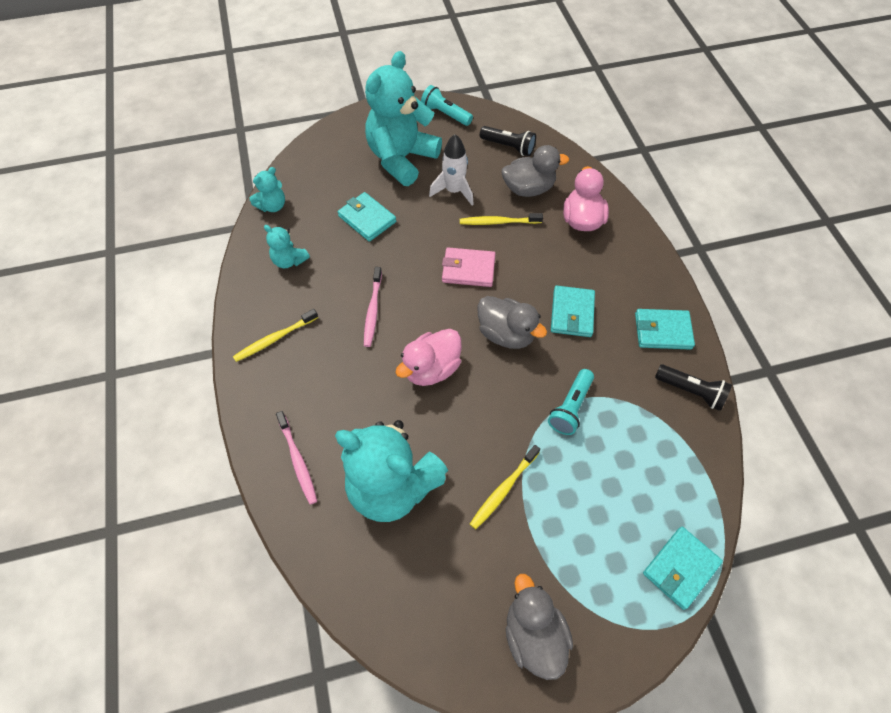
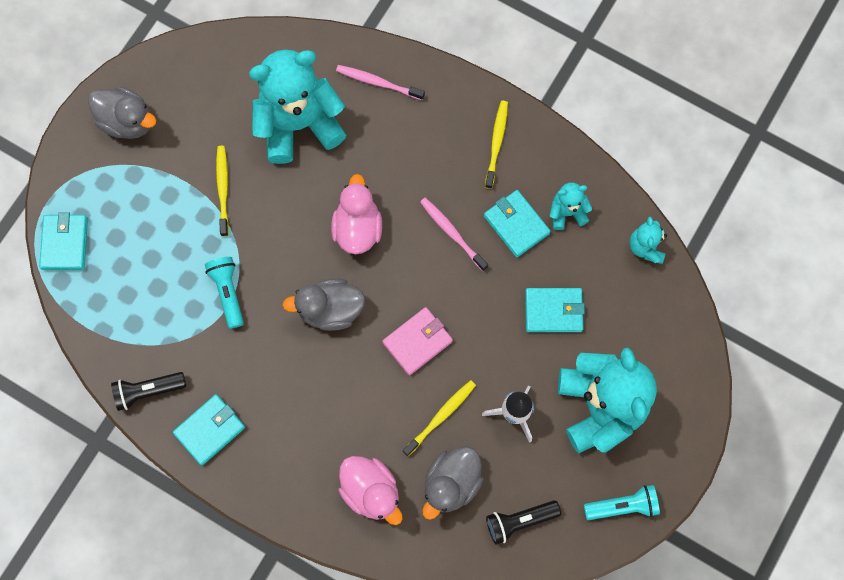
camera: 135 degrees right, 15 degrees up
turquoise wallet [551,286,595,337] -> turquoise wallet moved to [484,190,551,257]

